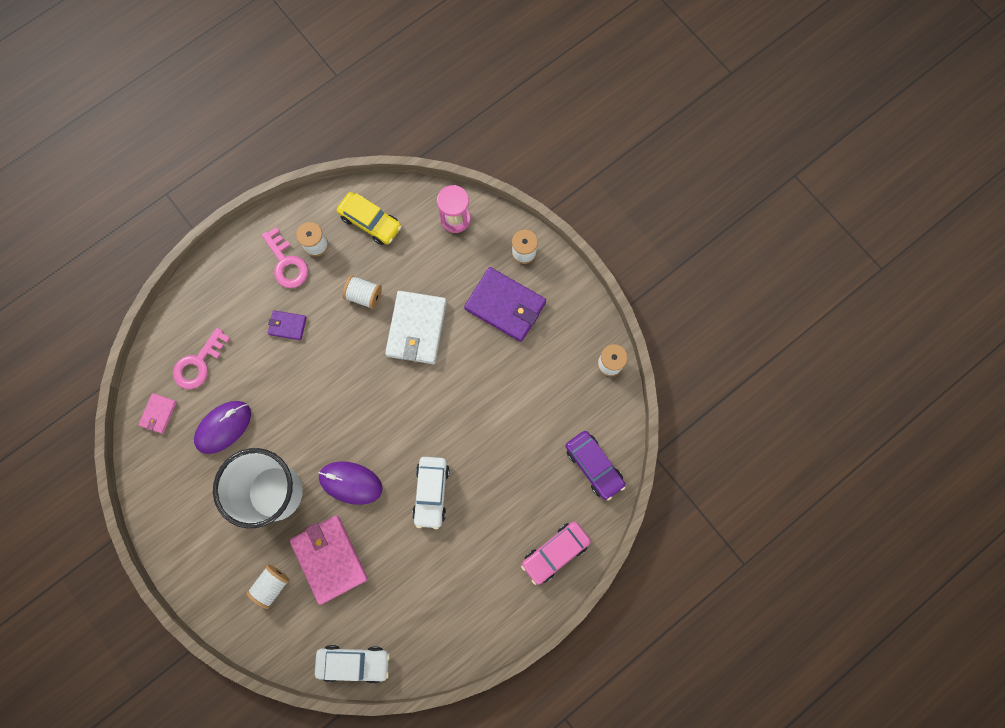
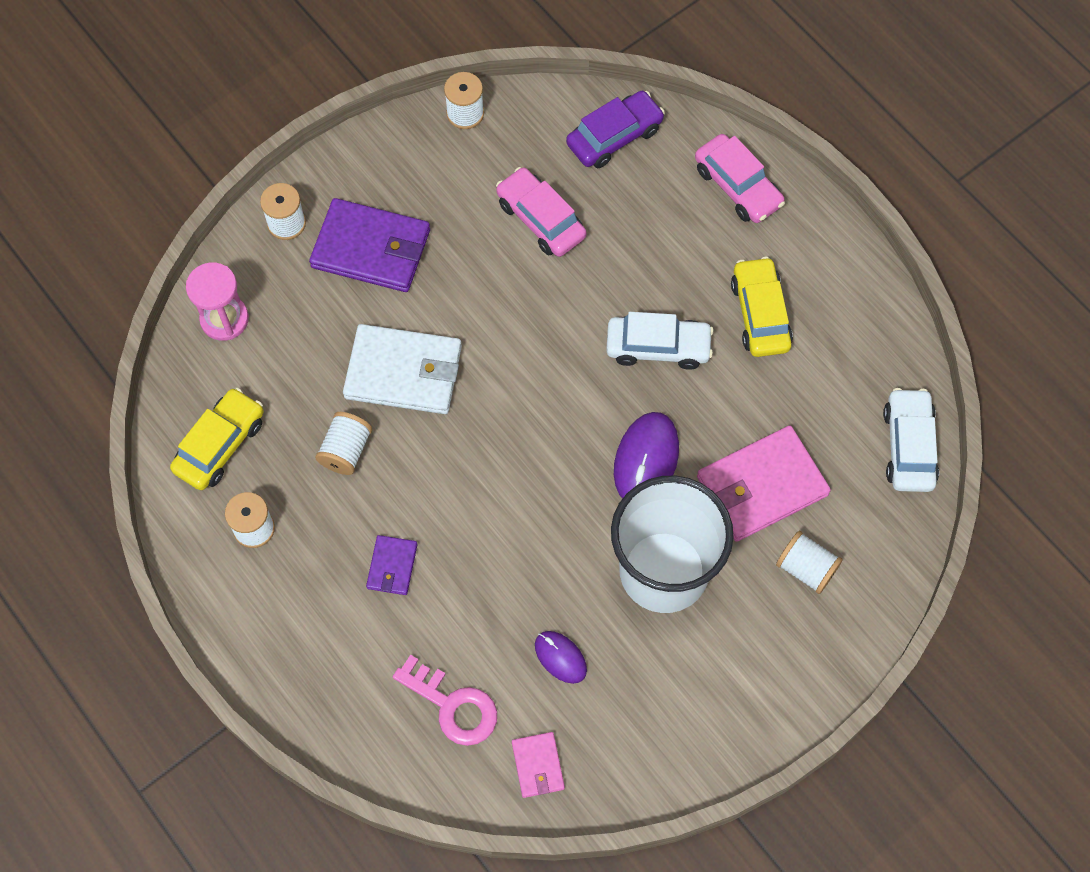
camera: 90 degrees left, 10 degrees down
pink wallet [139,393,177,434] -> pink wallet turned 60 degrees clockwise [512,732,565,798]
purple mouse [194,401,251,454] -> purple mouse [535,631,587,684], size x0.60
pink key [262,227,308,288] -> none
purple wallet [464,267,546,342] -> purple wallet turned 75 degrees clockwise [309,198,430,292]
none -> pink car [496,167,586,257]
none -> yellow car [731,257,793,357]

